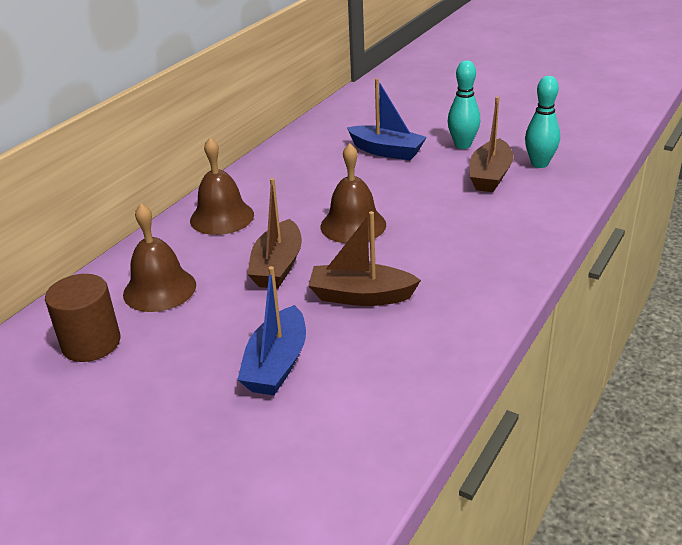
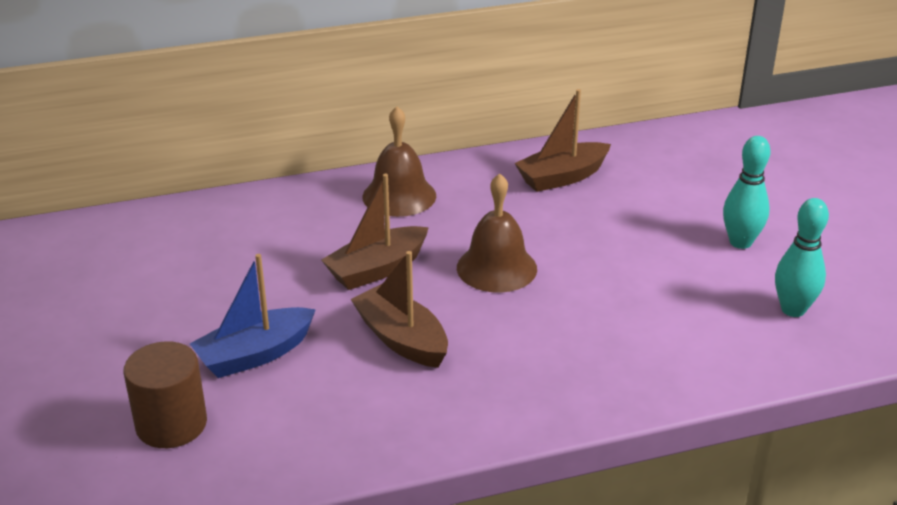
camera: 40 degrees right, 0 degrees up
brown cylinder [45,274,120,362] -> brown cylinder moved to [123,341,207,448]
brown bell [123,203,196,312] -> none
blue boat [347,78,427,160] -> none
brown boat [470,96,514,192] -> brown boat moved to [514,89,611,192]

